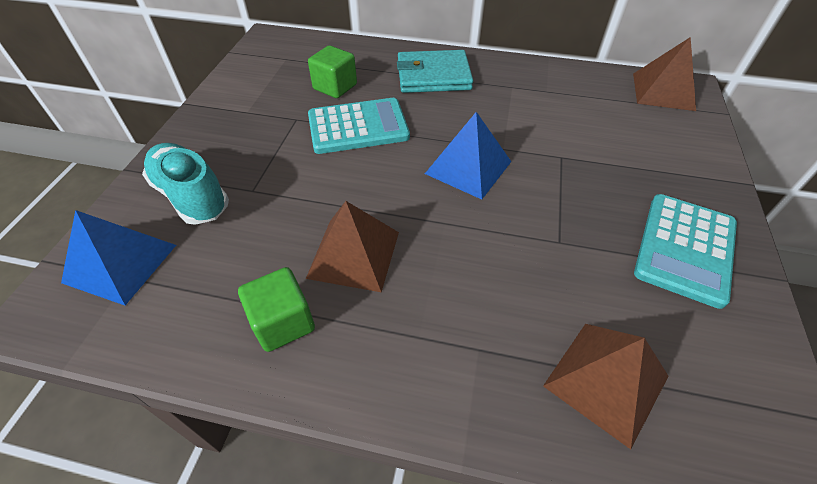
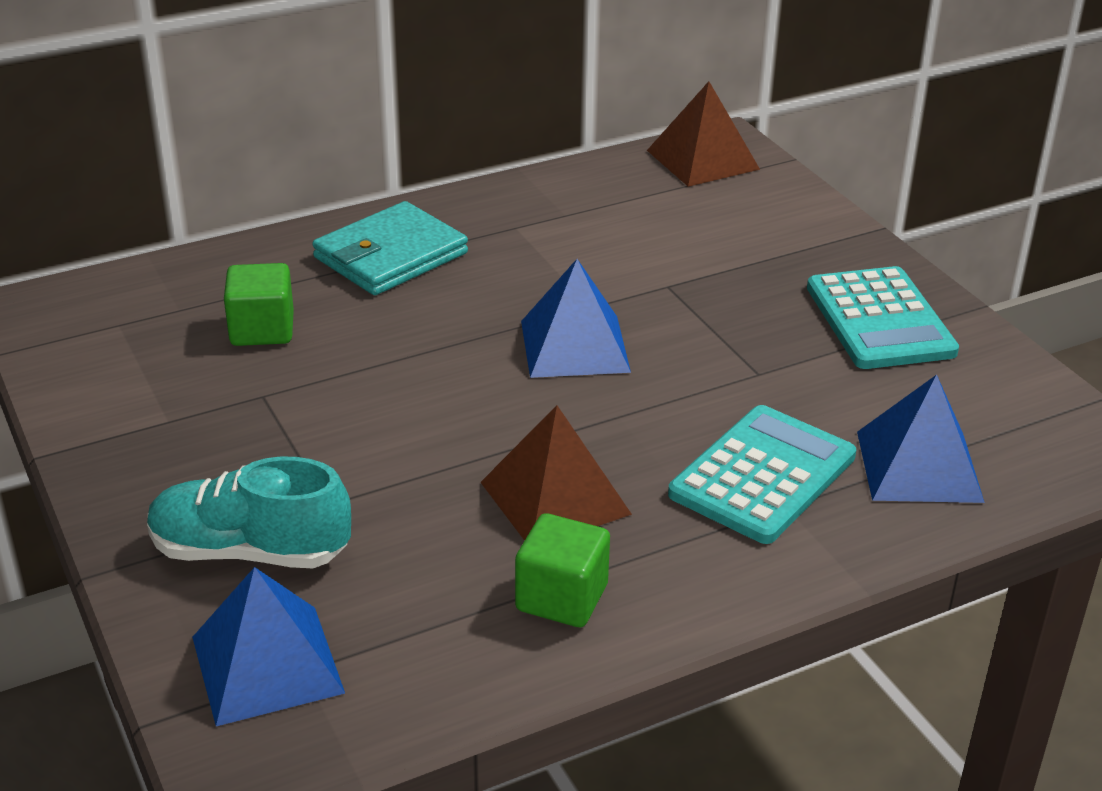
camera: 40 degrees left, 15 degrees down
turquoise calculator [308,98,410,154] -> turquoise calculator moved to [668,405,856,544]
brown pyramid [543,324,668,449] -> blue pyramid [857,375,985,503]

